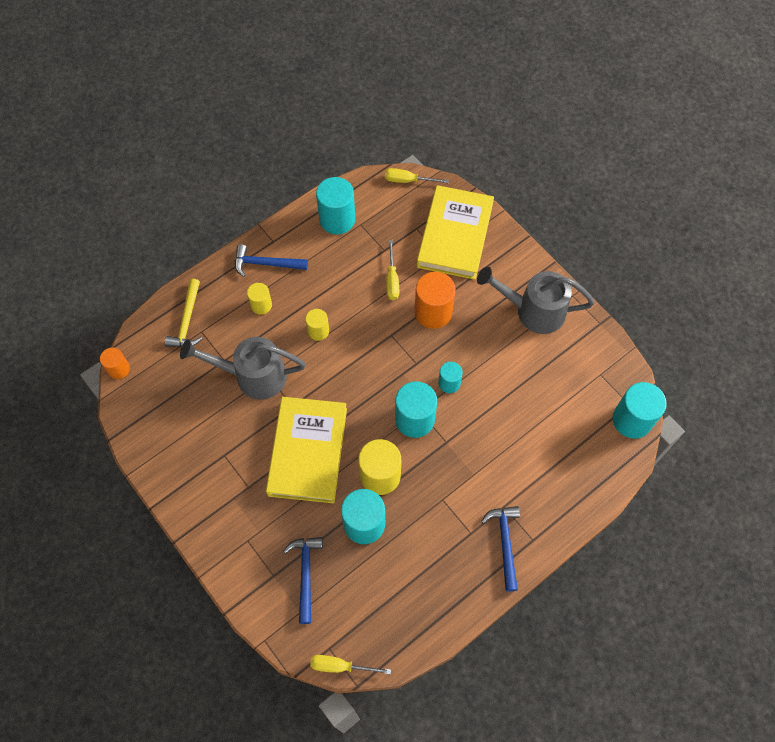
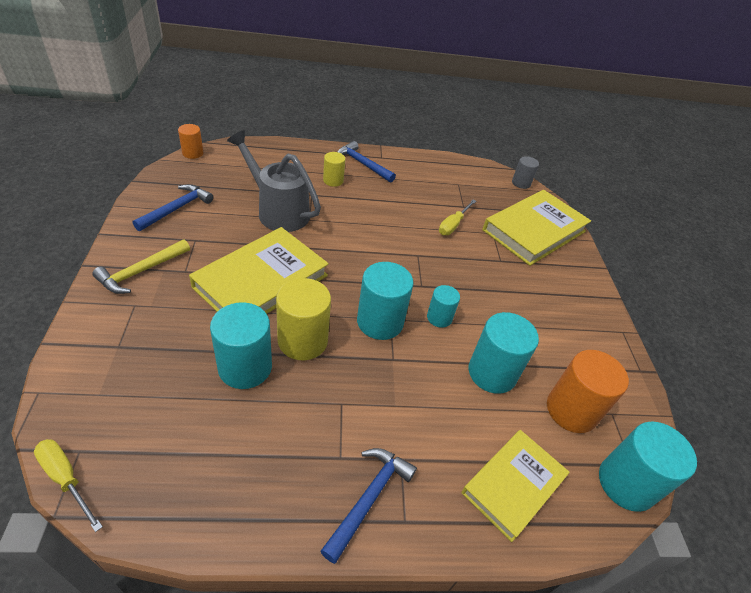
camera: 30 degrees right, 20 degrees down
yellow hammer [165,279,202,347] -> yellow hammer moved to [92,239,190,294]
blue hammer [283,537,323,624] -> blue hammer moved to [133,184,213,231]
yellow cylinder [305,309,329,341] -> none
turquoise cylinder [316,177,355,234] -> turquoise cylinder moved to [469,312,539,394]
yellow screwdriver [385,168,449,183] -> grey cylinder [512,156,539,189]
orange cylinder [414,272,456,329] -> orange cylinder moved to [547,350,629,433]
grey watering can [477,267,595,334] -> none
none -> yellow book [462,430,570,542]

